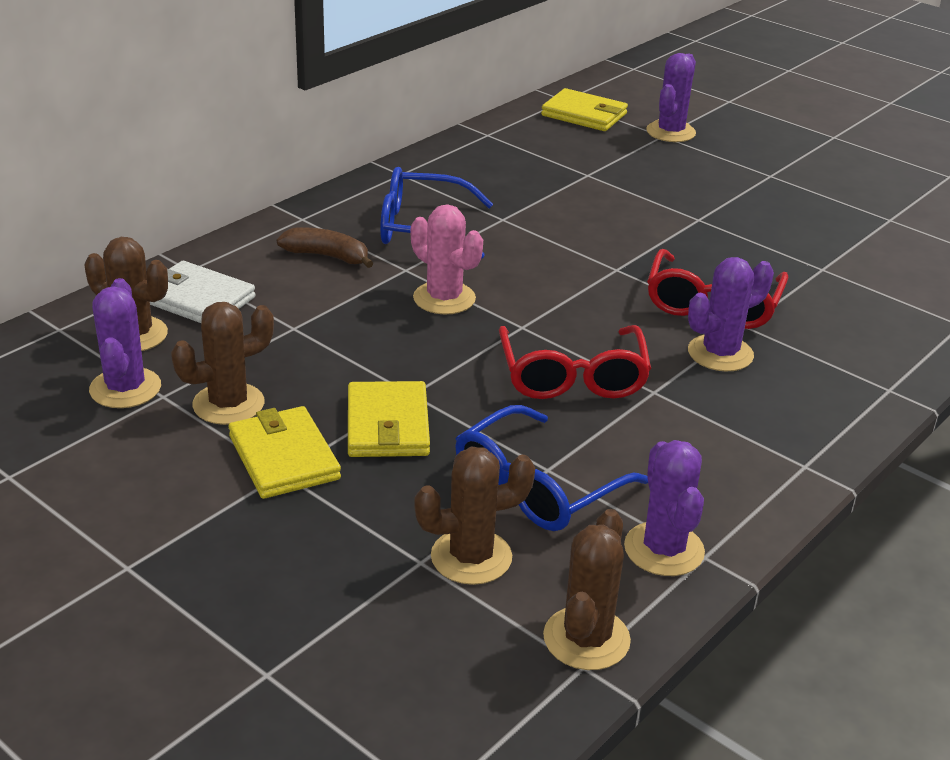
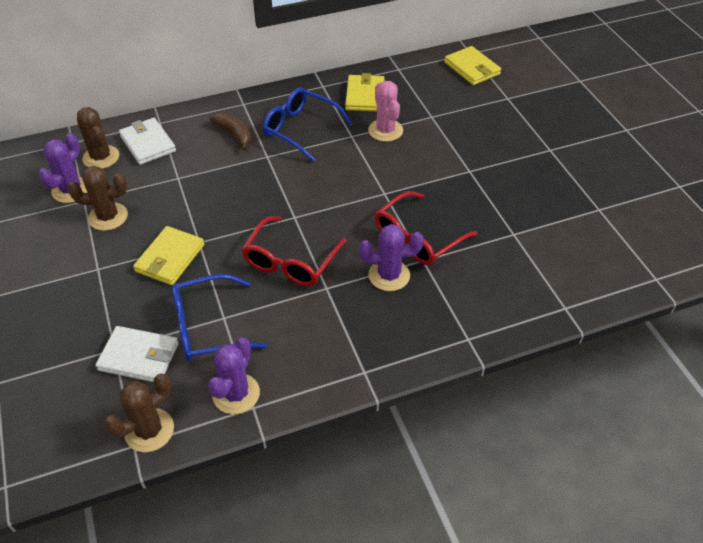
camera: 30 degrees right, 15 degrees up
yellow wallet [229,406,341,499] -> yellow wallet moved to [345,73,385,111]
pink cactus [411,204,483,315] -> pink cactus moved to [368,81,403,142]
brown cactus [414,447,535,585] -> white wallet [95,326,179,382]
purple cactus [646,53,696,142] -> none

